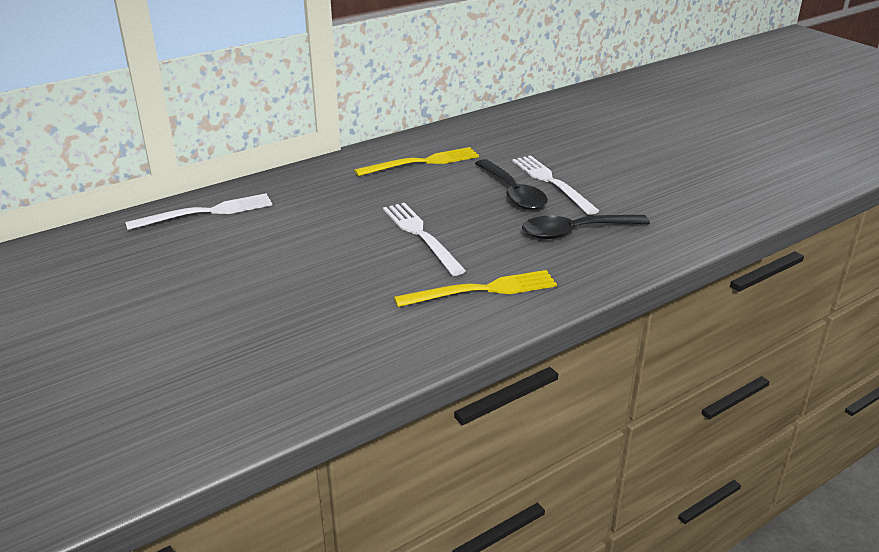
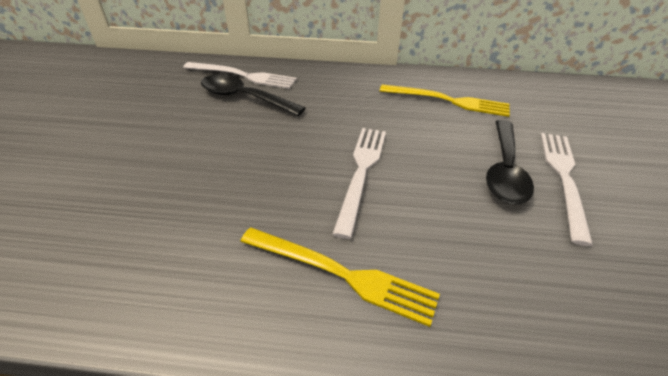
camera: 40 degrees right, 10 degrees up
black spoon [522,215,650,239] -> black spoon moved to [201,74,305,116]

